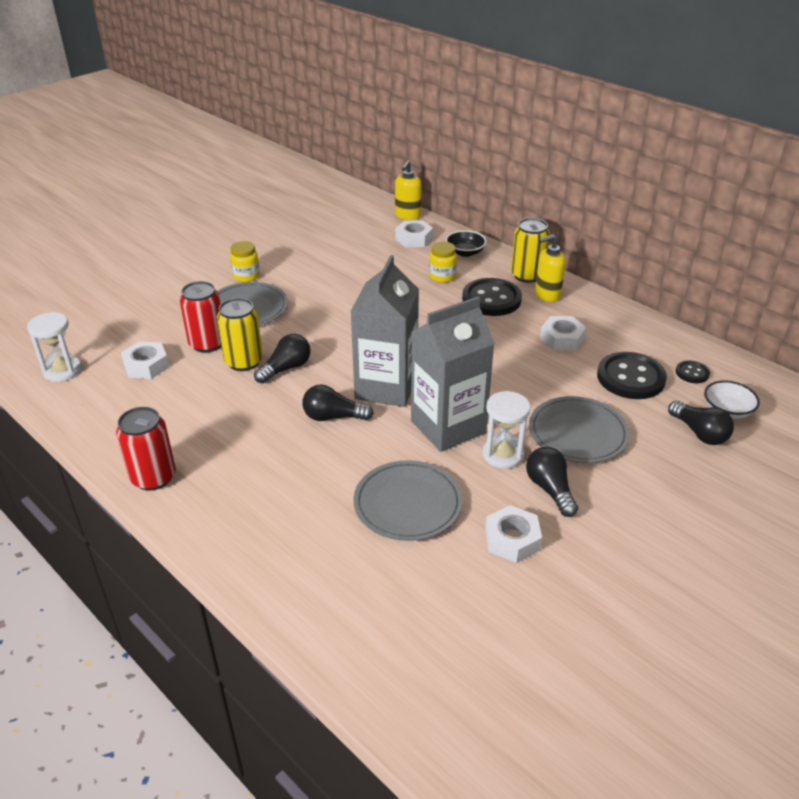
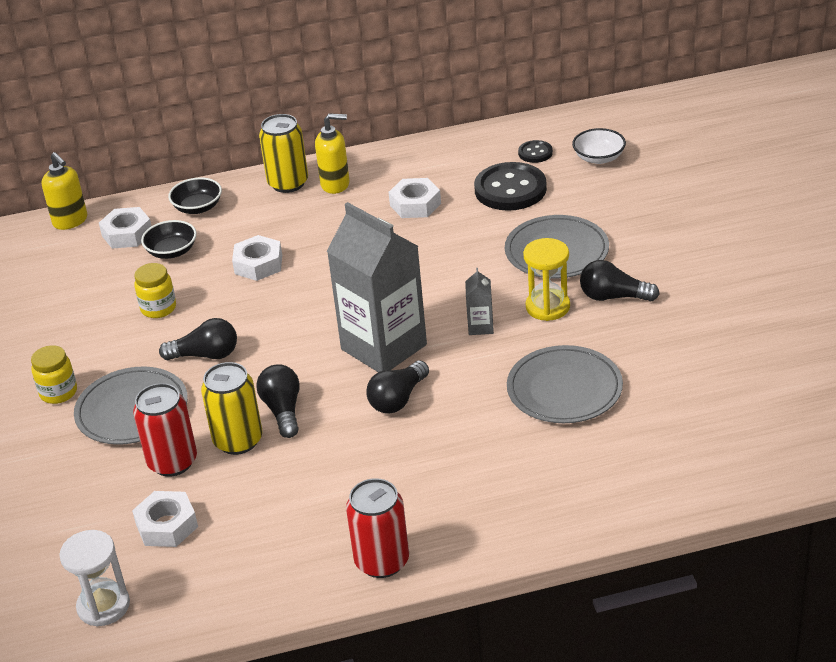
camera: 55 degrees left, 0 degrees up
grey carton [411,296,495,452] -> grey carton [465,268,494,335], size x0.40
yellow jar [429,242,457,283] -> yellow jar moved to [134,263,176,318]
black button [462,278,522,316] -> none
white hourglass [482,391,531,469] -> yellow hourglass [523,238,570,321]
white nut [485,505,542,563] -> white nut moved to [232,235,282,281]
yellow soap dispenser [535,234,566,302] -> yellow soap dispenser turned 105 degrees counterclockwise [315,113,350,194]
black light bulb [668,401,734,445] -> black light bulb moved to [159,318,237,360]
none -> black bowl [141,220,197,259]

